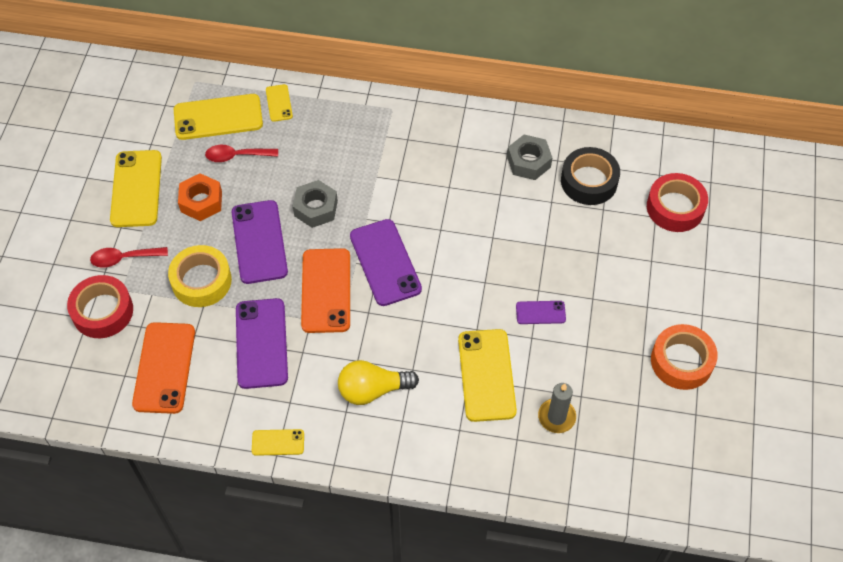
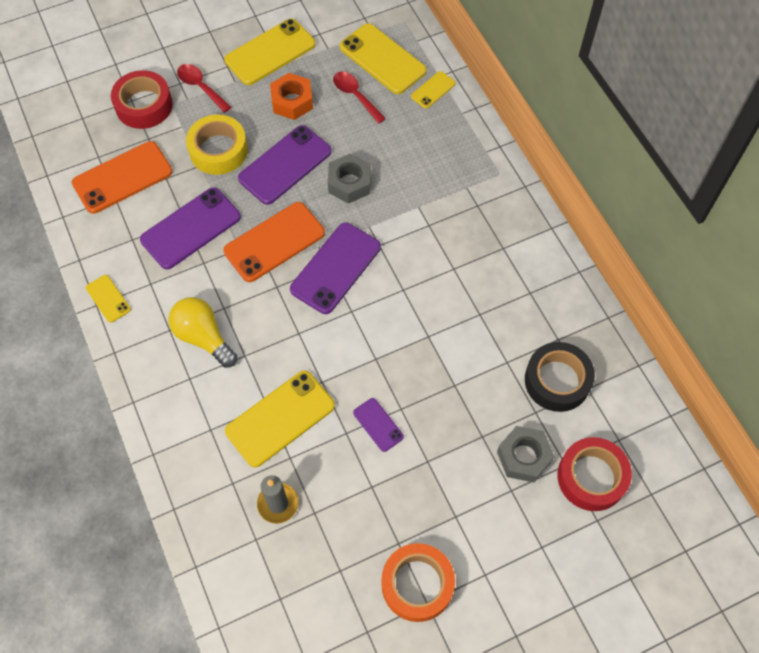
camera: 55 degrees right, 5 degrees up
grey nut [507,134,552,180] -> grey nut moved to [497,426,554,482]

